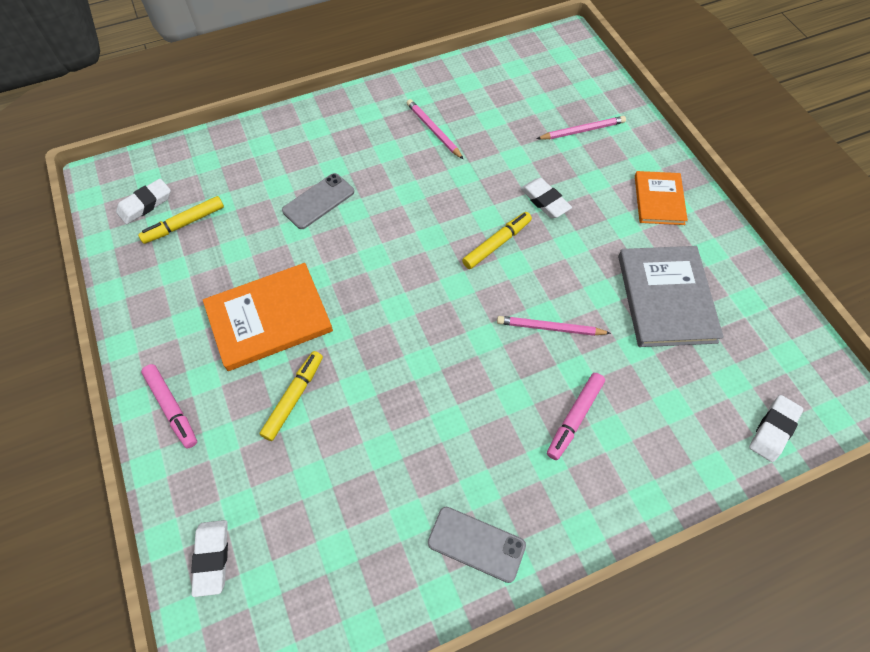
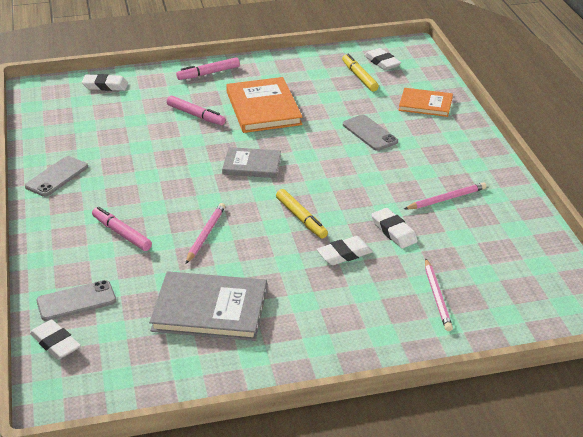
camera: 100 degrees right, 25 degrees down
yellow marker [260,351,323,441] -> pink marker [167,96,226,125]
orange book [635,171,688,225] -> orange book moved to [399,88,453,117]
none -> grey phone [36,280,116,321]
none -> grey book [222,147,281,178]
none -> white eraser [371,208,418,248]

